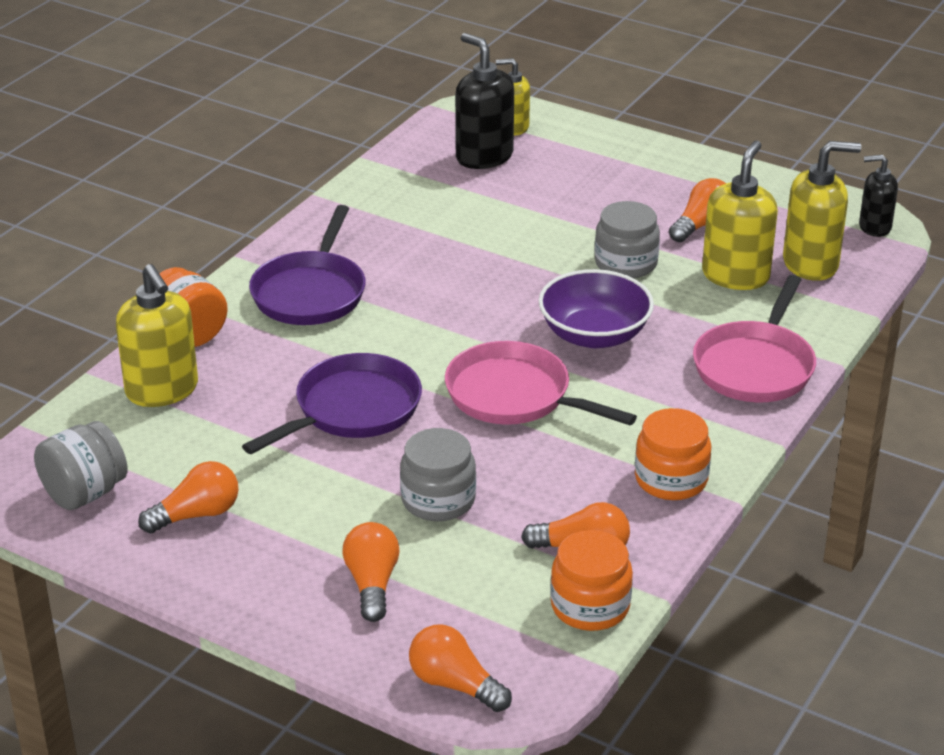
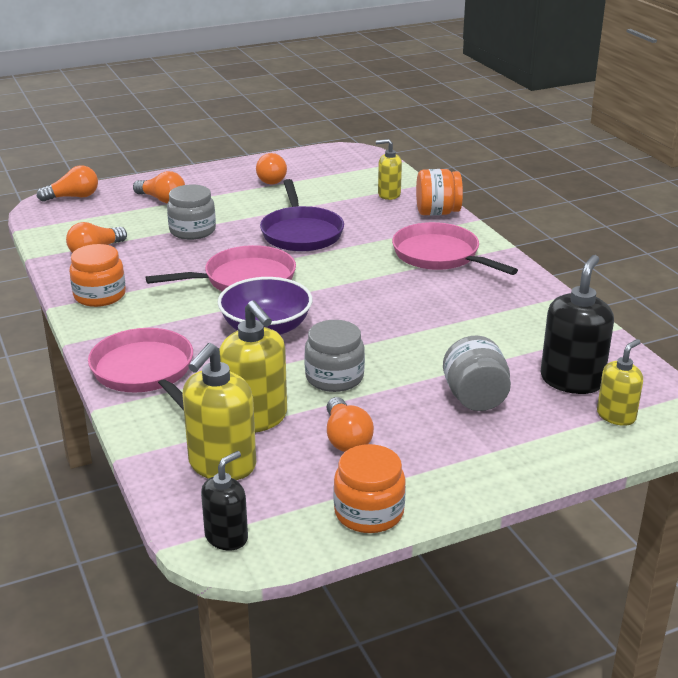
camera: 125 degrees right, 5 degrees down
grey jar [34,421,128,510] -> grey jar moved to [443,335,511,411]
yellow soap dispenser [116,264,198,407] -> yellow soap dispenser [376,139,402,200], size x0.61
purple pan [249,205,366,325] -> pink pan [392,222,518,275]
black soap dispenser [455,33,514,169] -> black soap dispenser turned 60 degrees counterclockwise [541,255,614,394]
orange jar [550,530,633,631] -> orange jar moved to [334,444,406,533]

